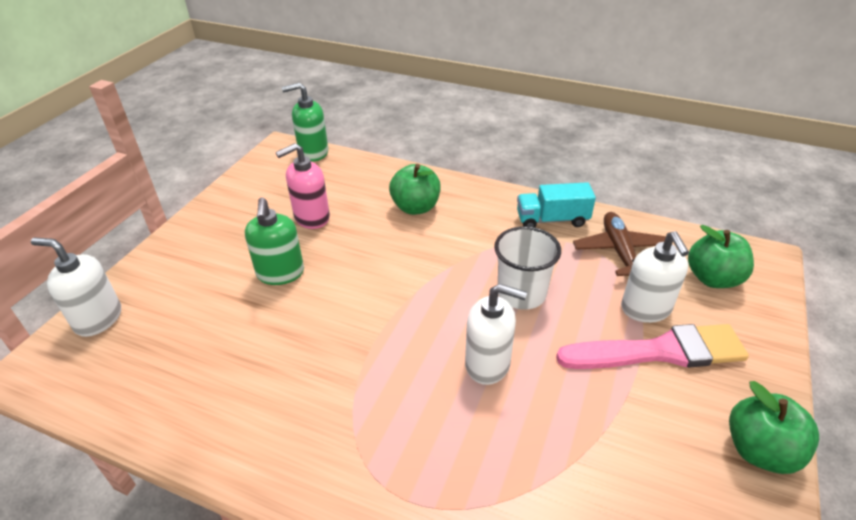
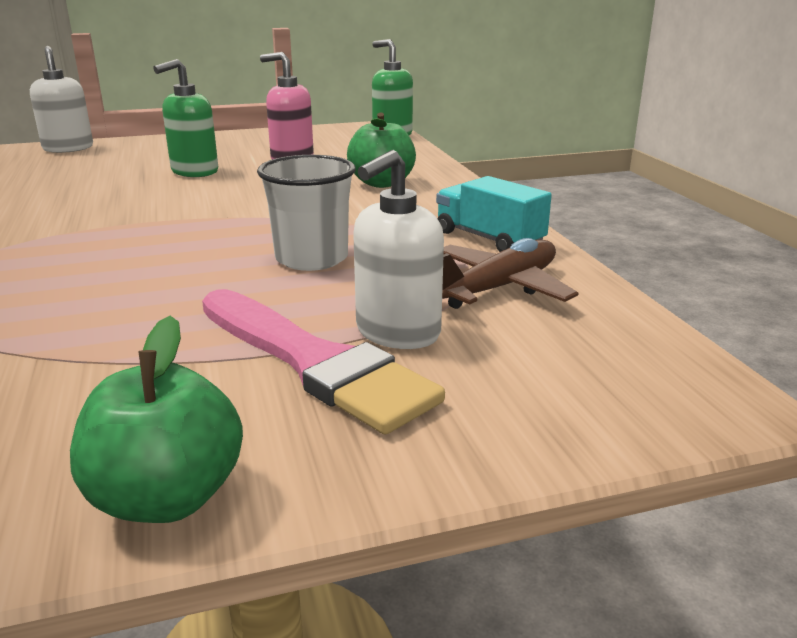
camera: 50 degrees right, 15 degrees down
white soap dispenser [465,284,527,385] -> none
green apple [688,225,754,288] -> none

